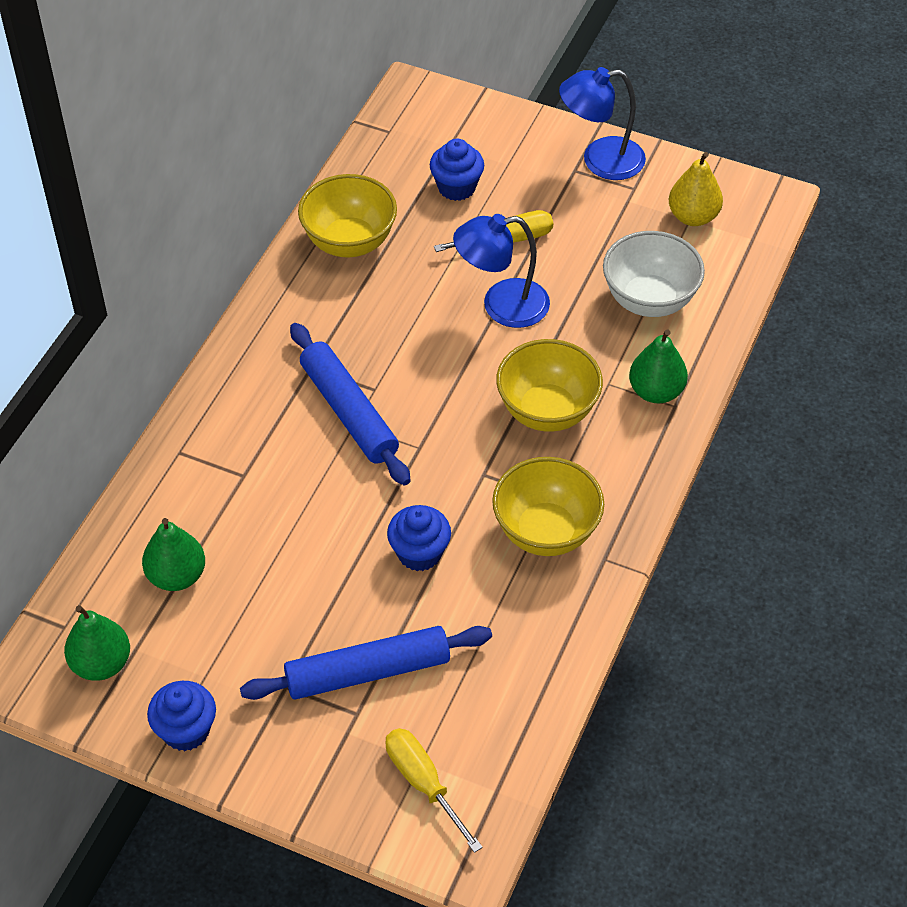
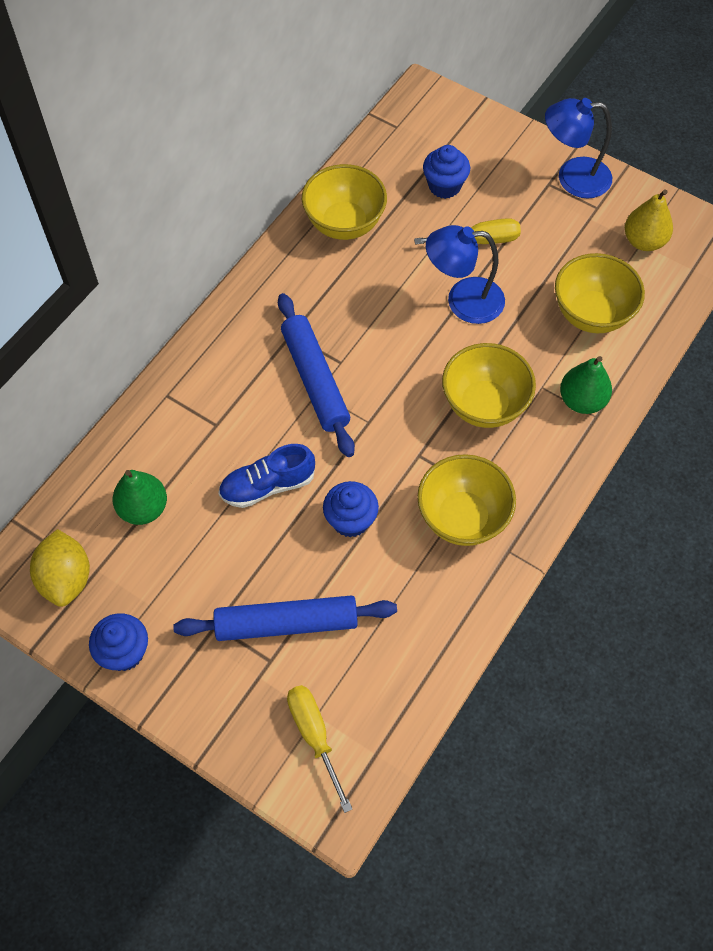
camera: 10 degrees right, 10 degrees up
green pear [64,605,130,681] -> yellow lemon [30,529,90,607]
white bowl [603,231,705,317] -> yellow bowl [555,253,645,333]
none -> blue shoe [219,444,315,508]

